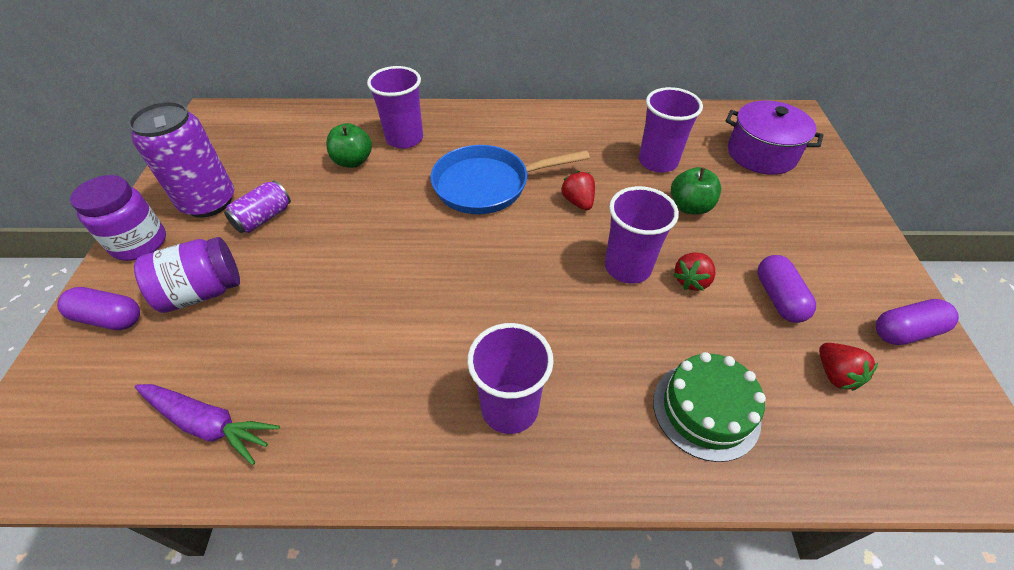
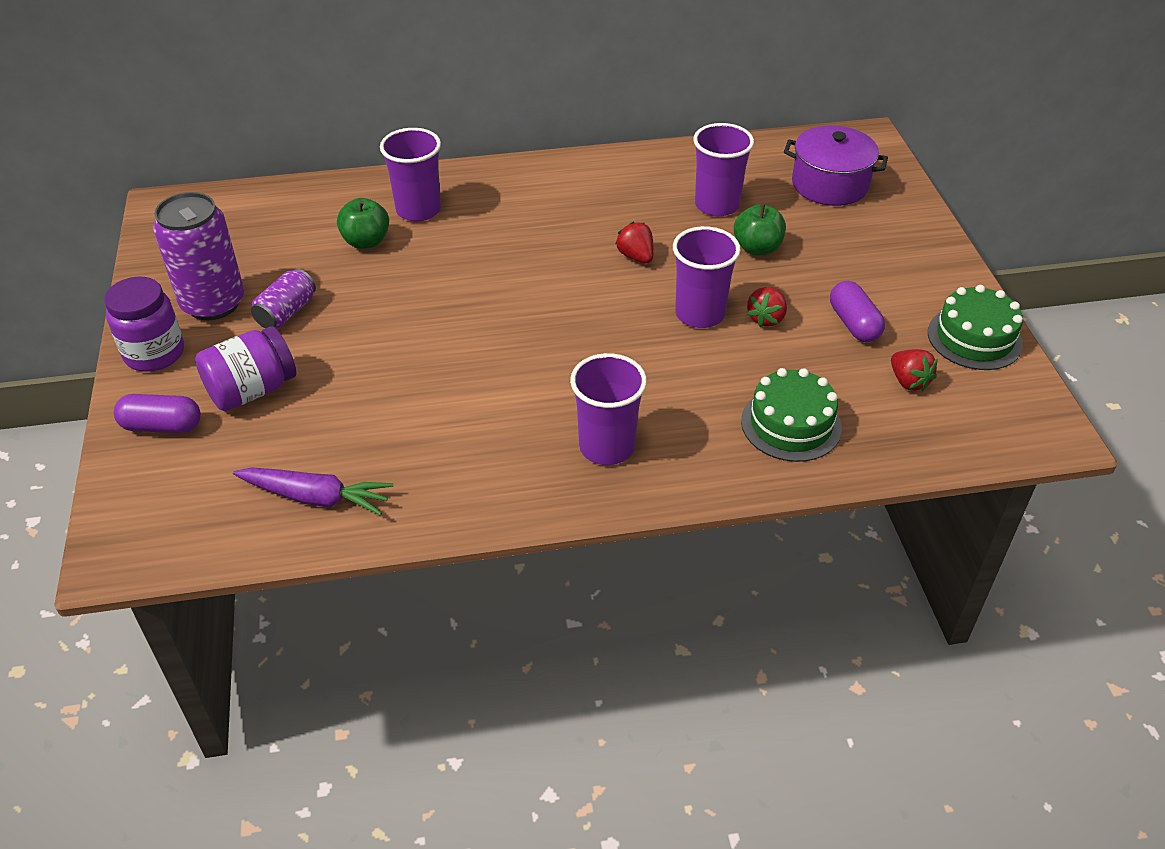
camera: 10 degrees left, 5 degrees down
blue pan [430,145,590,214] -> none
purple capsule [876,299,959,345] -> green cake [928,285,1023,370]

